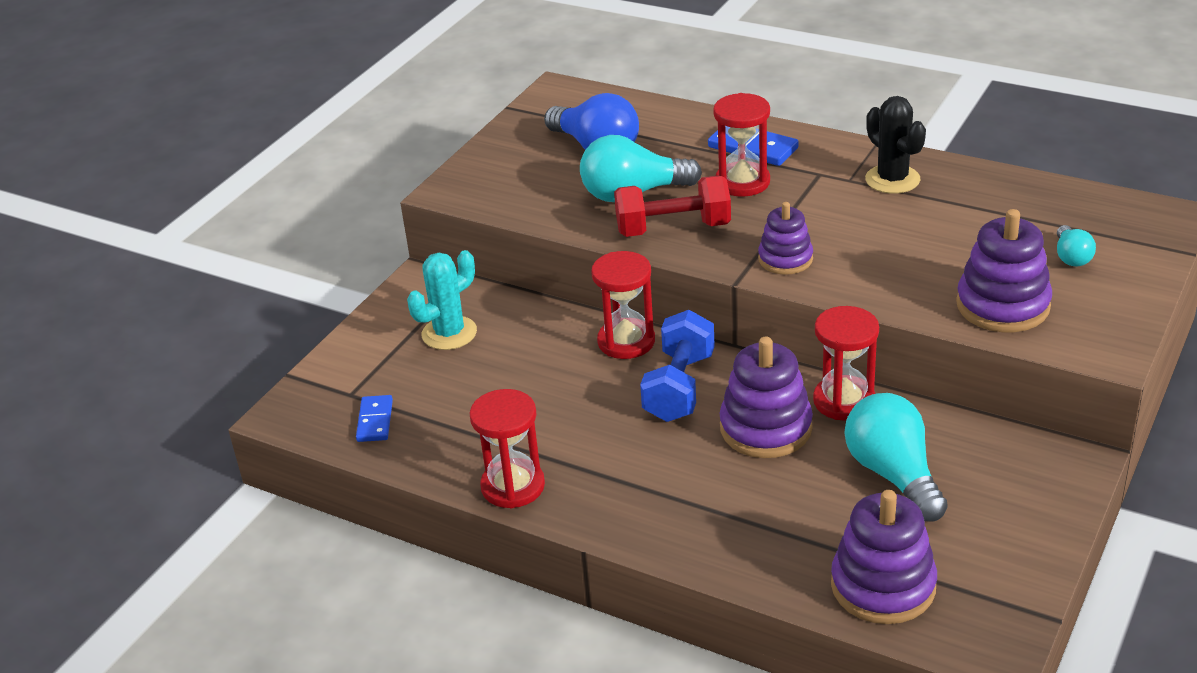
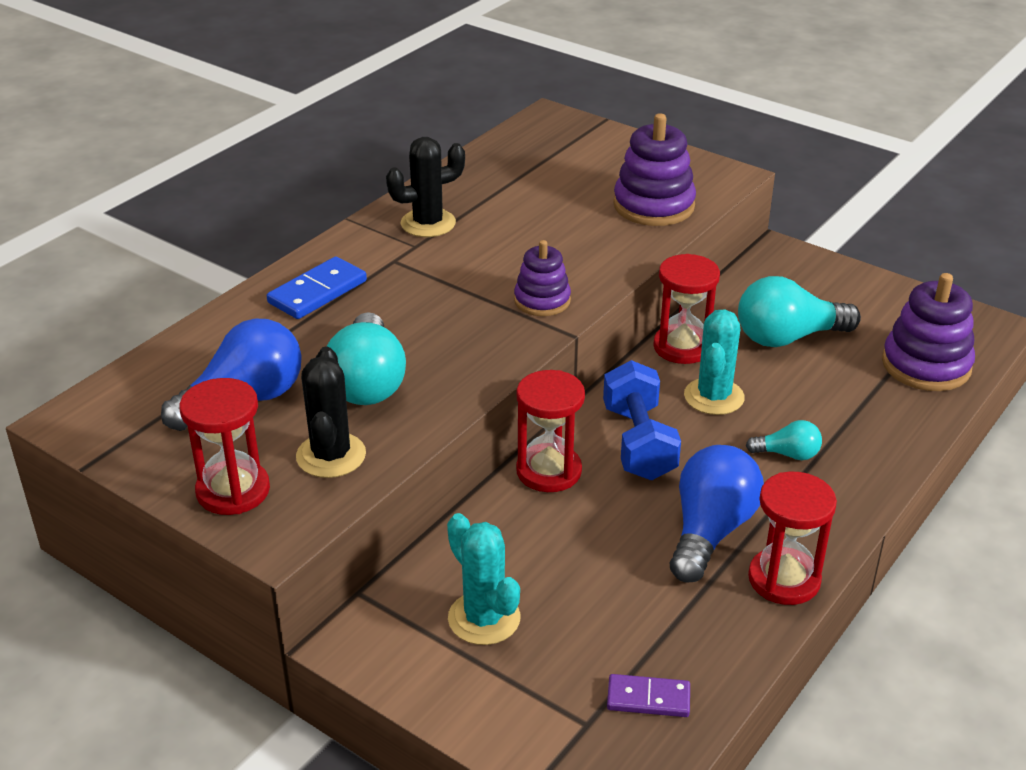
camera: 85 degrees left, 0 degrees up
blue domino [356,395,393,442] -> purple domino [607,674,690,717]
red dumbbell [614,175,731,237] -> none
blue dumbbell [640,310,715,422] -> blue dumbbell turned 60 degrees clockwise [603,360,681,480]
red hourglass [713,93,770,197] -> red hourglass moved to [179,378,270,515]
purple stacking toy [719,337,813,458] -> turquoise cactus [684,309,745,415]
turquoise light bulb [1057,225,1096,266] -> turquoise light bulb moved to [746,420,822,460]
none -> black cactus [296,347,366,478]
none -> blue light bulb [670,445,764,583]

